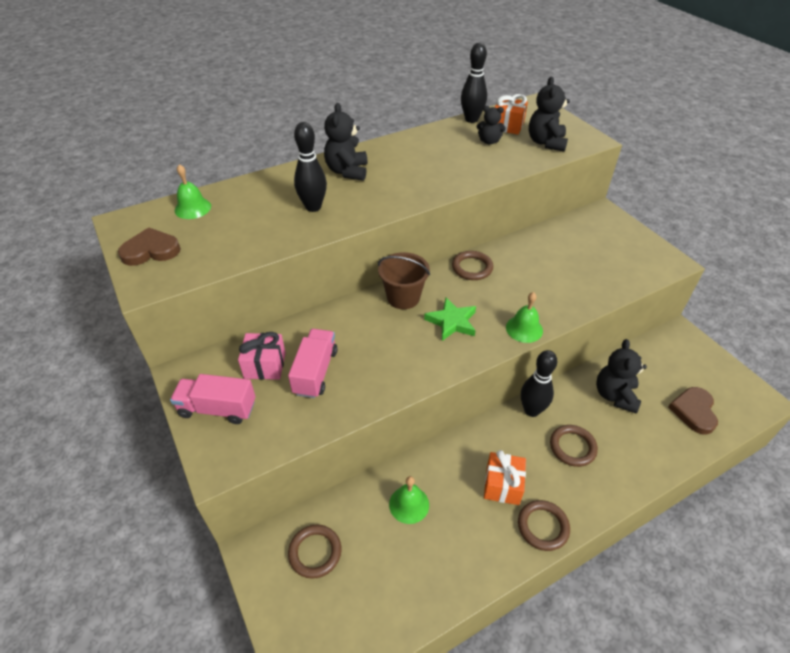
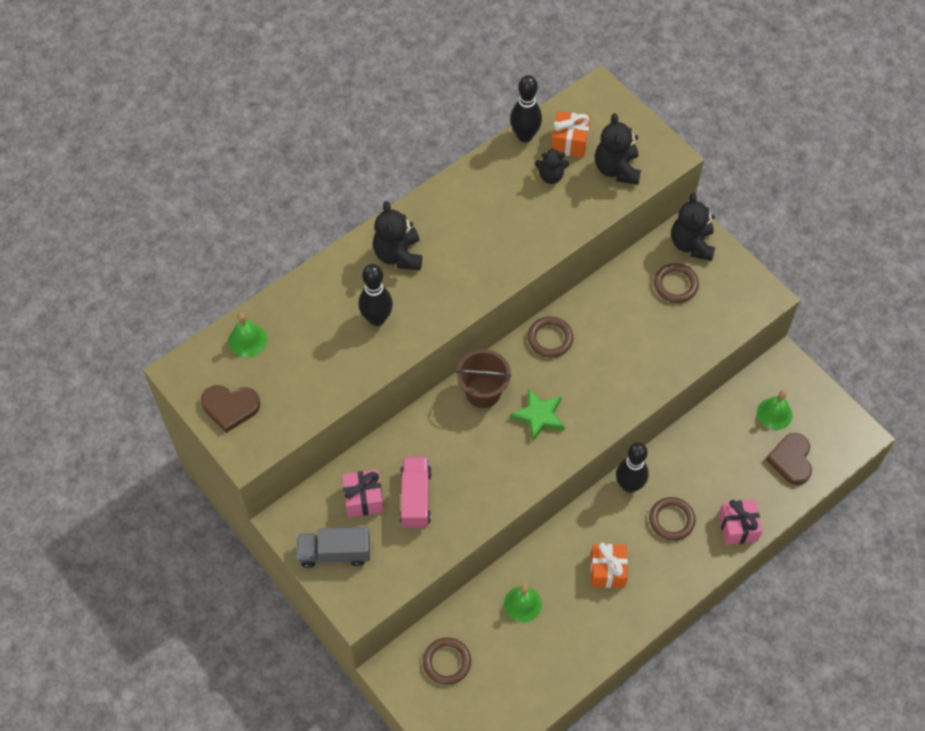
camera: 10 degrees left, 15 degrees up
brown heart [118,227,181,266] -> brown heart turned 150 degrees counterclockwise [201,385,260,433]
pink truck [170,374,256,424] -> grey truck [297,527,370,568]
green bell [506,292,543,343] -> green bell moved to [757,390,793,430]
brown ring [518,500,570,551] -> brown ring moved to [654,263,699,303]
black teddy bear [596,339,647,414] -> black teddy bear moved to [671,193,715,261]
none -> pink gift [719,499,762,545]

